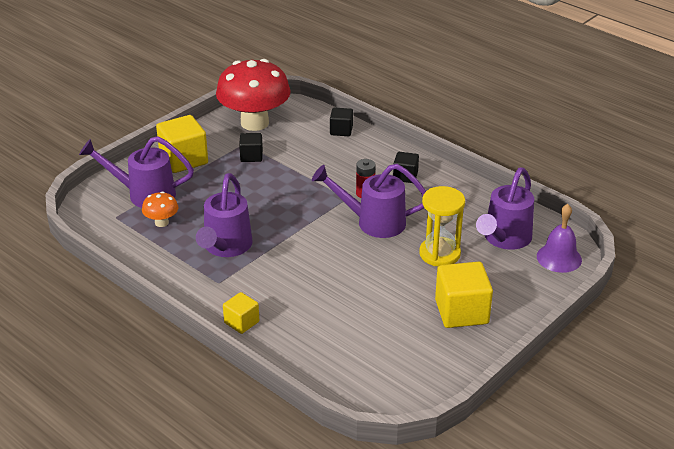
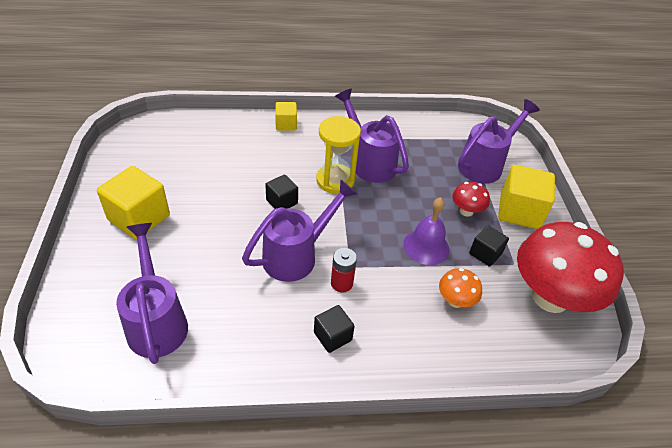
camera: 130 degrees right, 10 degrees up
orange mushroom [142,192,179,227] -> orange mushroom moved to [439,268,482,308]
black cube [330,108,353,136] -> black cube moved to [265,174,298,209]
yellow hourglass [419,186,465,266] -> yellow hourglass moved to [316,116,361,194]
purple bell [537,204,582,273] -> purple bell moved to [403,197,449,265]
none -> red mushroom [452,182,490,217]

